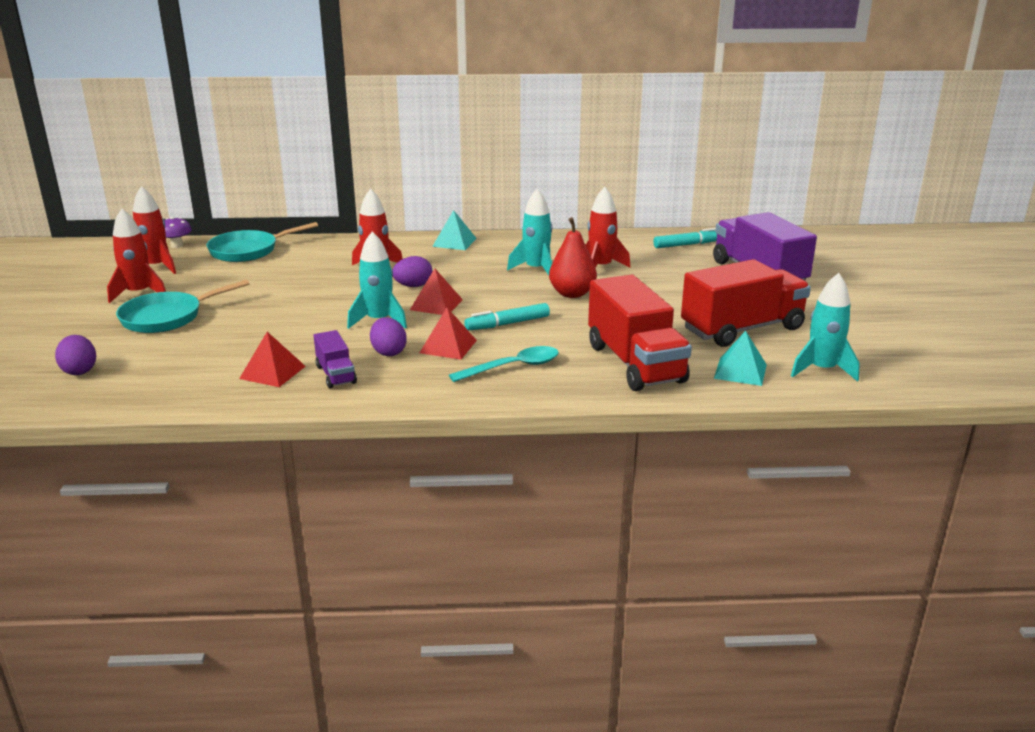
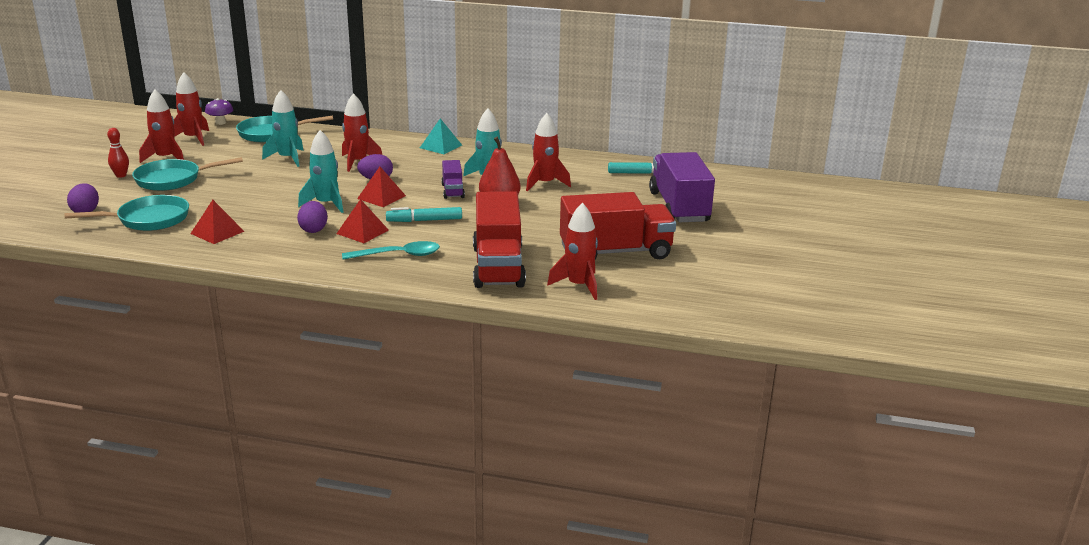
camera: 15 degrees right, 0 degrees up
purple truck [314,330,357,389] -> purple truck moved to [441,160,465,199]
turquoise pyramid [714,331,767,386] -> red rocket [547,203,598,300]
turquoise rocket [791,273,860,382] -> turquoise rocket moved to [262,90,304,167]
none -> turquoise pan [64,195,189,231]
none -> red bowling pin [107,128,129,178]

